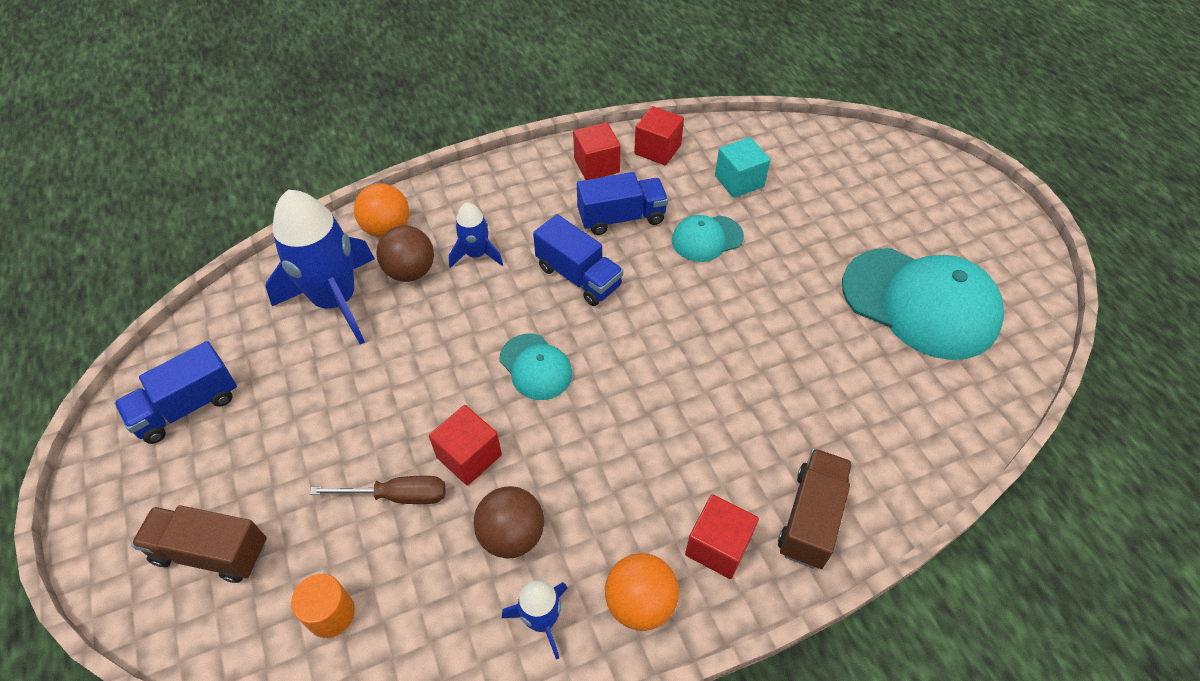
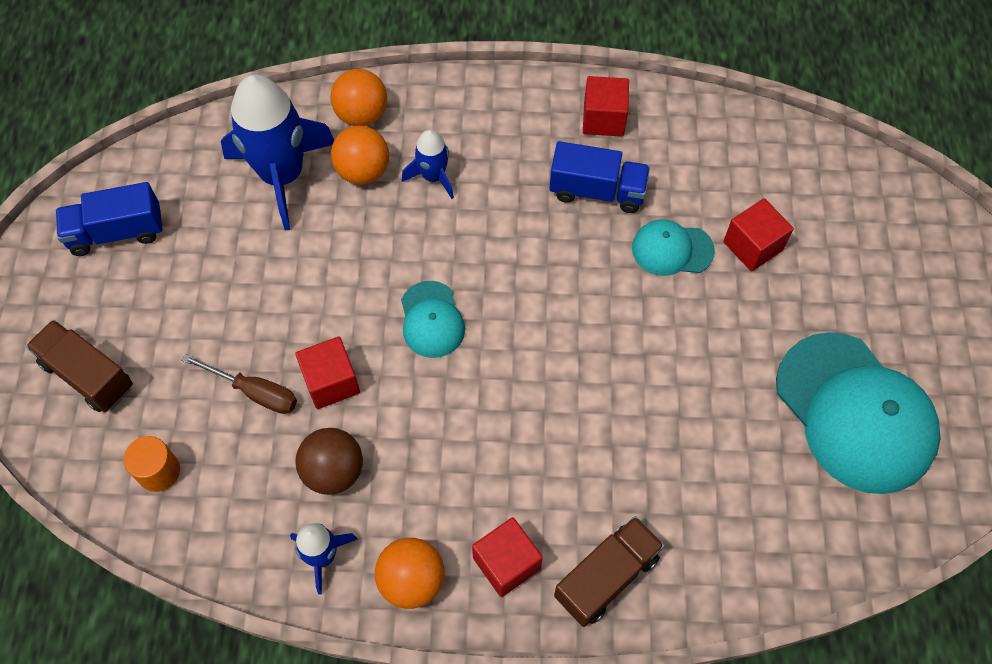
camera: 25 degrees right, 10 degrees up
brown ball [376,226,434,282] -> orange ball [331,126,389,184]
blue truck [533,214,623,306] -> none
red cube [634,106,684,165] -> red cube moved to [723,198,794,271]
turquoise cube [715,137,771,198] -> none

